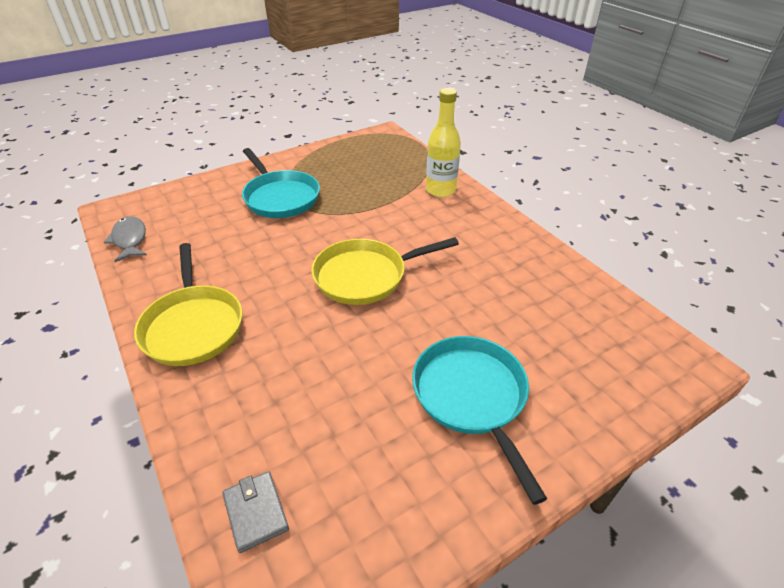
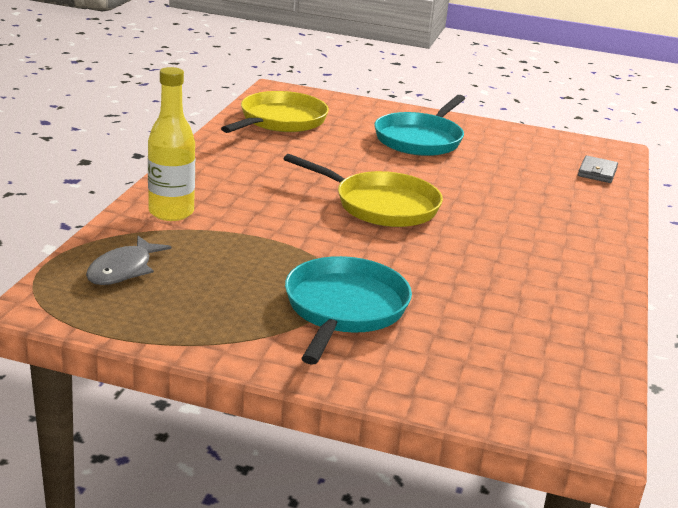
camera: 135 degrees left, 15 degrees down
grey fish [104,216,147,262] -> grey fish moved to [86,236,171,285]
yellow pan [134,243,242,366] -> yellow pan moved to [221,91,329,133]

